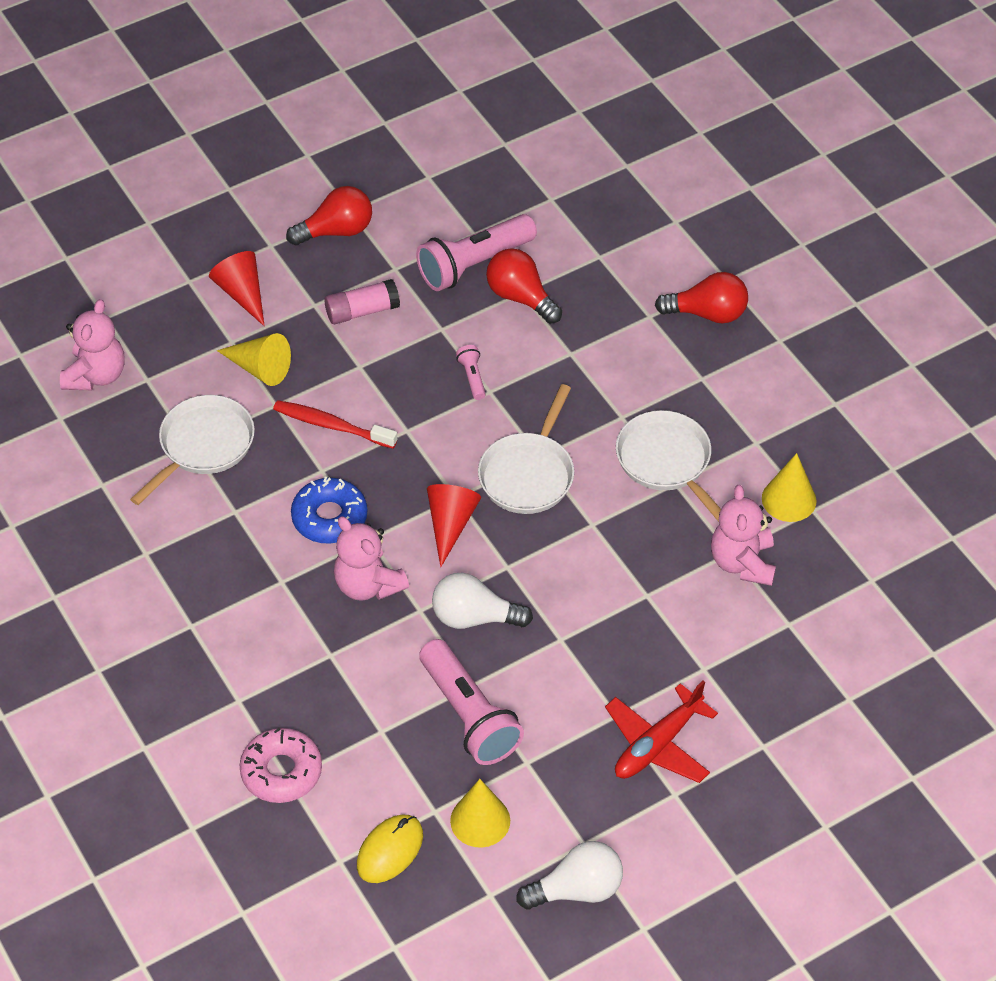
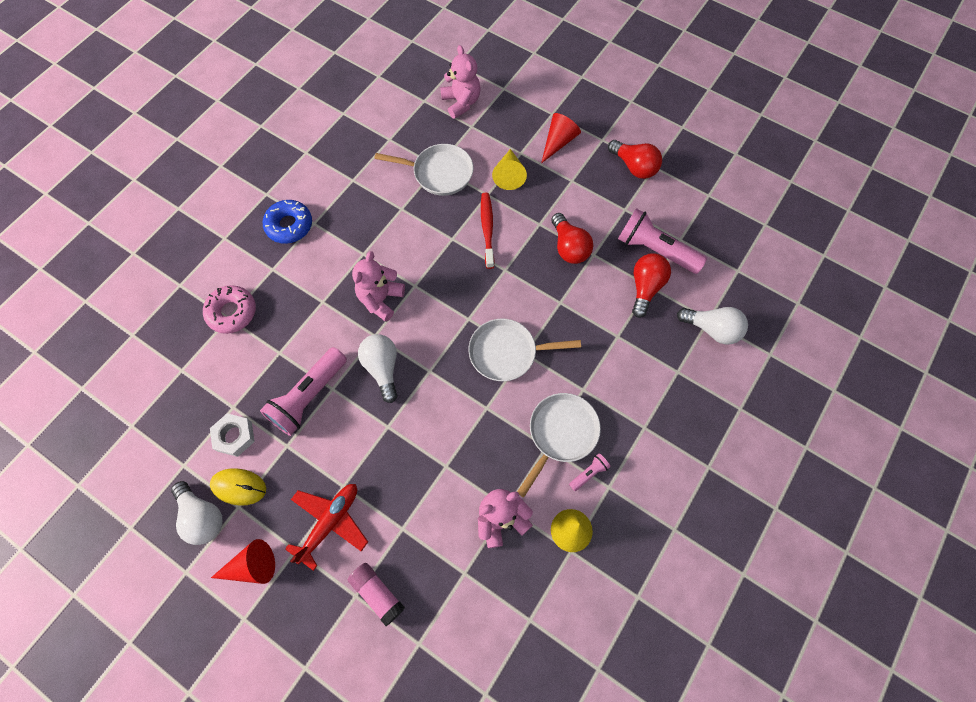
camera: 65 degrees right, 15 degrees up
pink teddy bear [60,299,125,390] -> pink teddy bear turned 105 degrees counterclockwise [440,45,481,119]
blue donut [291,477,367,544] -> blue donut moved to [263,200,312,244]
pink glue stick [324,279,400,324] -> pink glue stick moved to [347,563,405,626]
yellow mouse [357,815,423,883] -> yellow mouse moved to [210,468,266,506]
red cone [427,484,481,567] -> red cone moved to [211,539,275,584]
yellow cone [450,779,510,848] -> white nut [210,413,255,457]
pink flashlight [456,345,486,400] -> pink flashlight moved to [569,453,611,491]
red plane [605,681,718,783] -> red plane turned 105 degrees clockwise [285,484,368,571]
red light bulb [655,272,748,323] -> red light bulb moved to [551,213,593,264]
none -> white light bulb [677,307,748,345]

